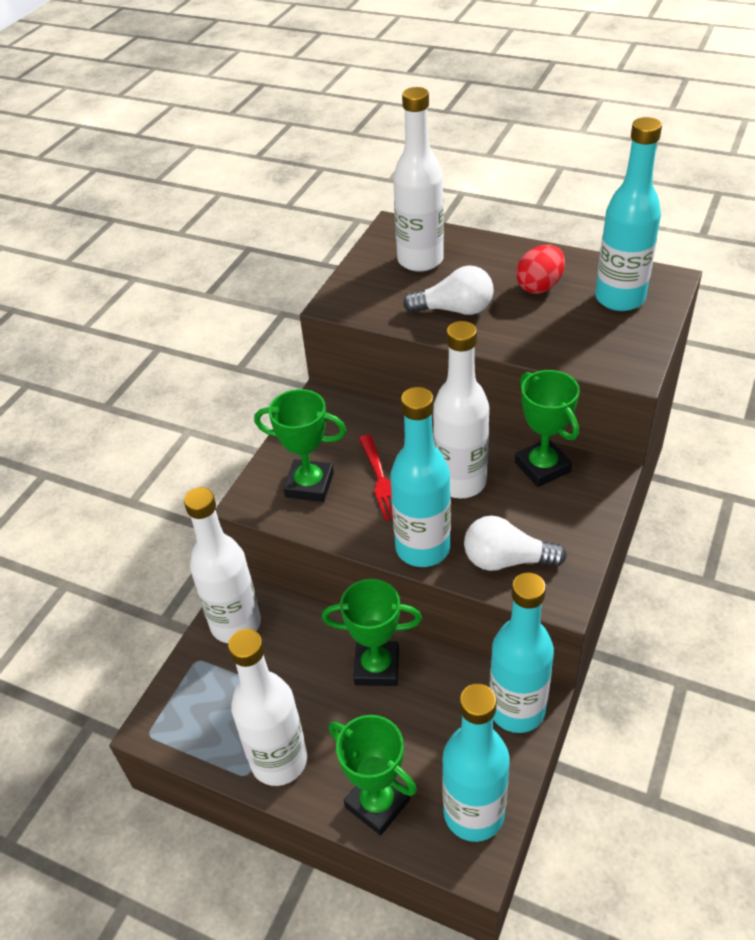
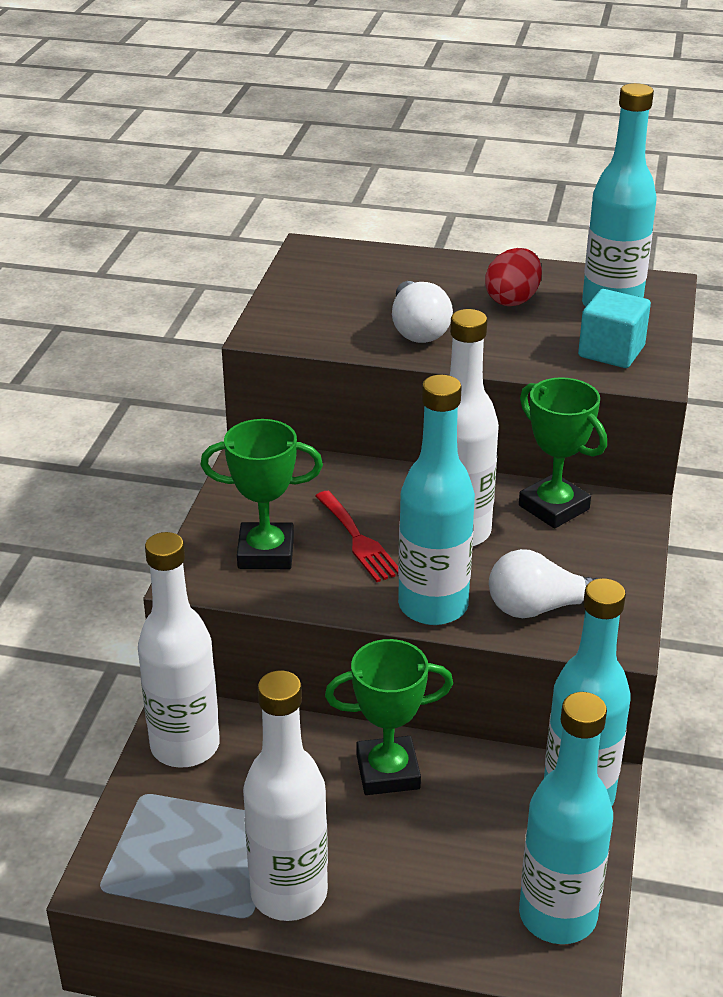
camera: 15 degrees left, 10 degrees down
green trophy [329,715,417,836] -> none
white bottle [393,87,444,272] -> none
white light bulb [403,266,494,315] -> white light bulb turned 90 degrees clockwise [392,281,453,343]
none -> turquoise cube [578,289,651,368]

